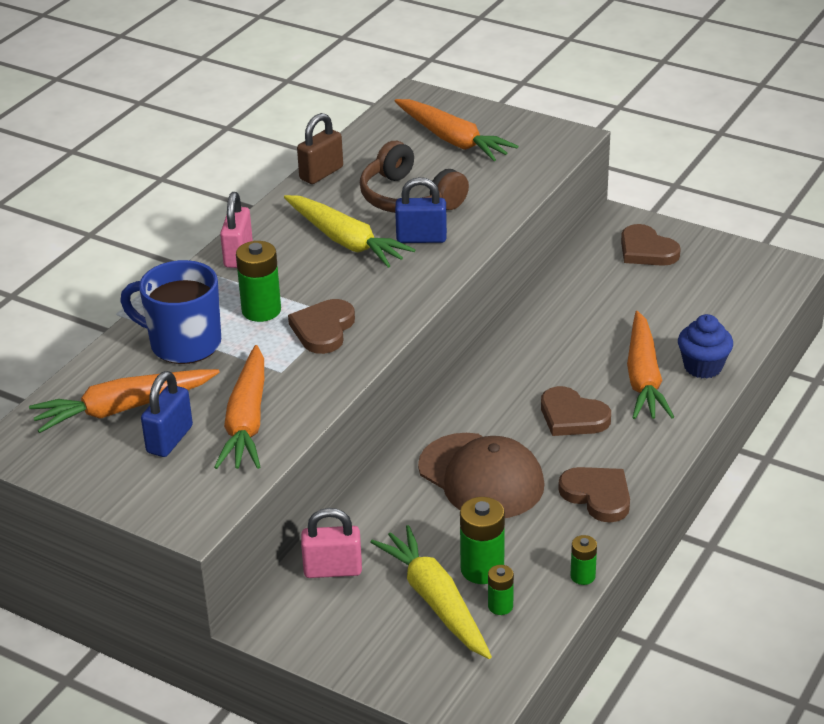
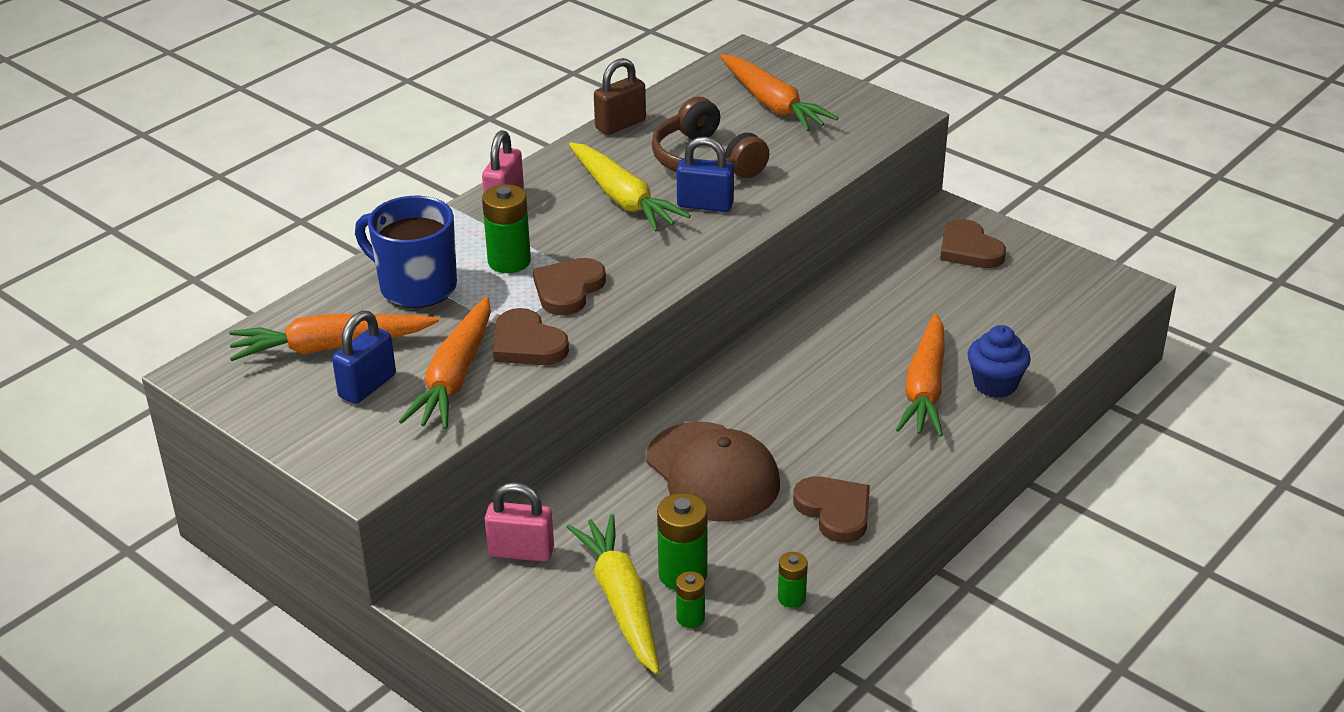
camera: 10 degrees right, 0 degrees up
brown heart [541,386,611,436] -> brown heart moved to [493,308,569,365]

